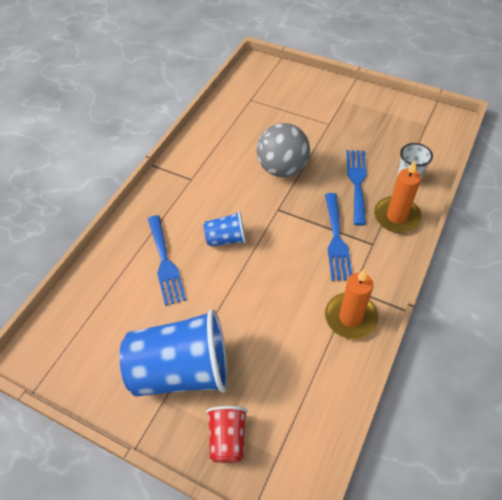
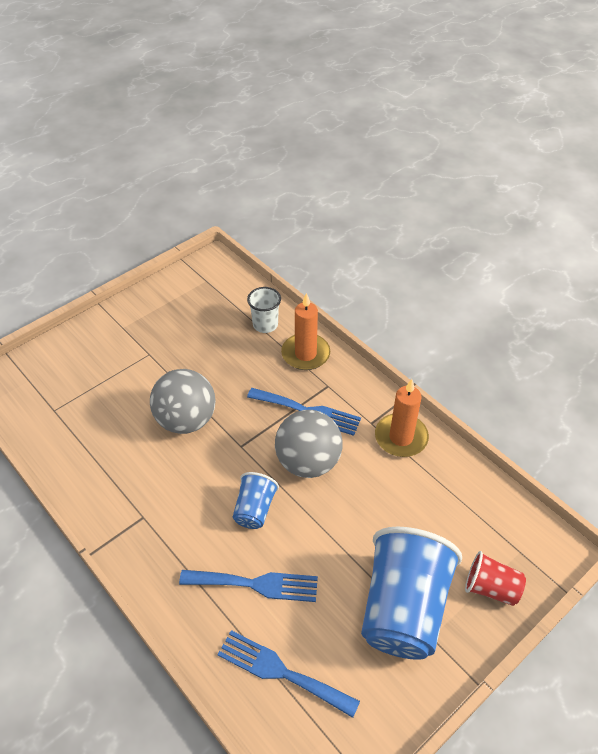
camera: 70 degrees left, 5 degrees down
blue fork [346,150,366,226] -> blue fork moved to [217,630,360,718]
none -> grey ball [275,410,343,478]

